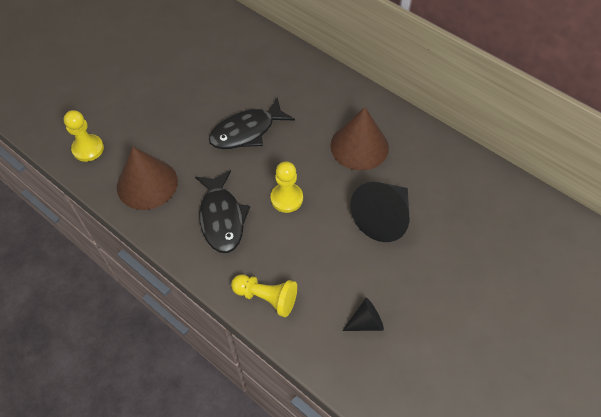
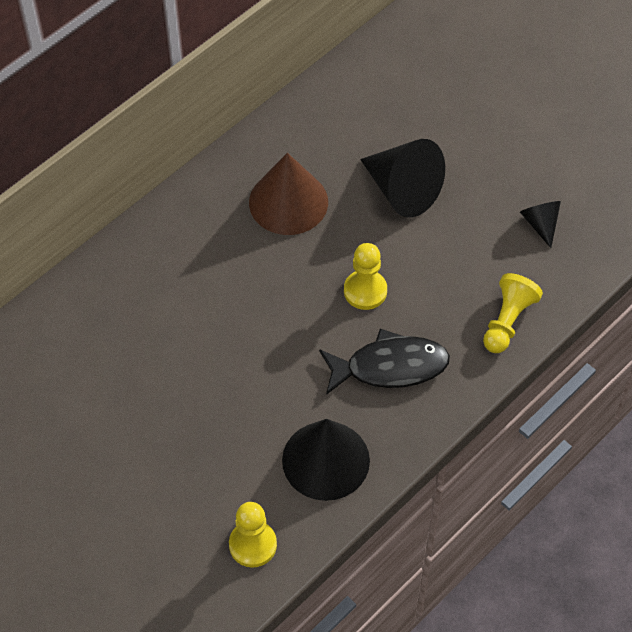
camera: 85 degrees left, 0 degrees up
brown cone [117,147,178,210] -> black cone [282,419,370,501]
black fish [209,97,295,149] -> none

